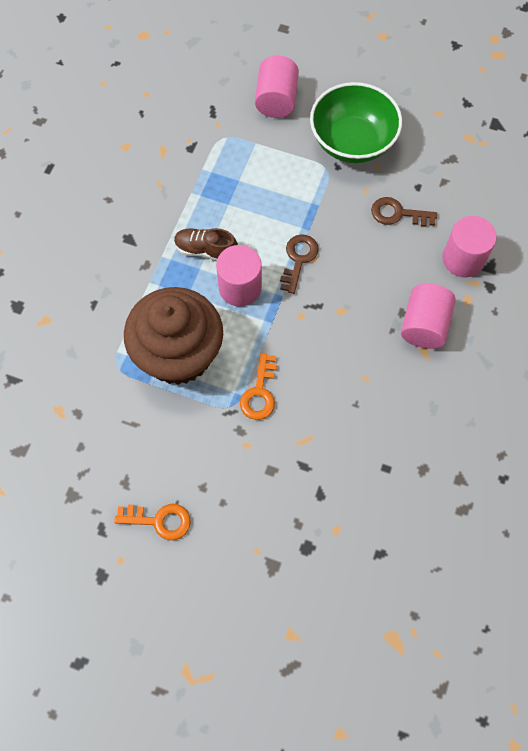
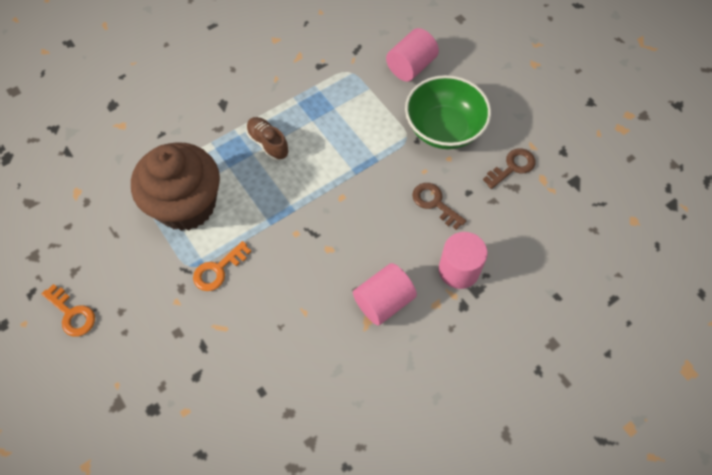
camera: 35 degrees right, 5 degrees down
pink cylinder [216,245,262,307] -> none
brown key [280,234,319,294] -> brown key moved to [483,148,536,189]

